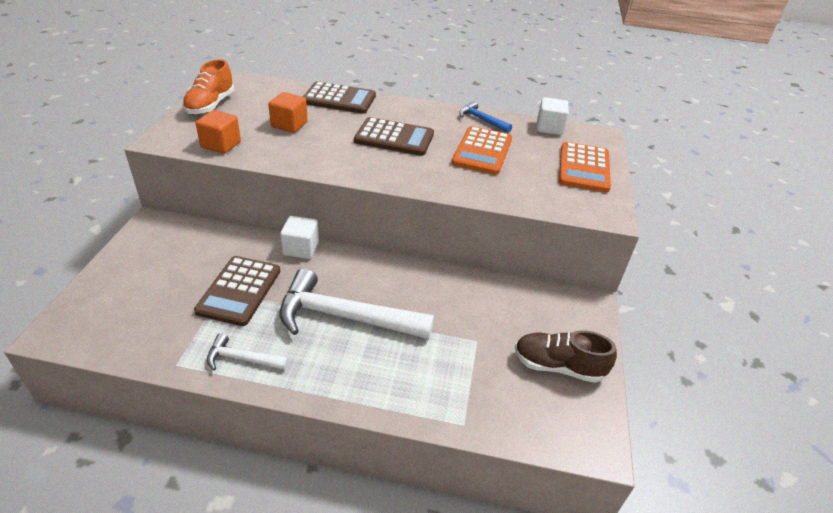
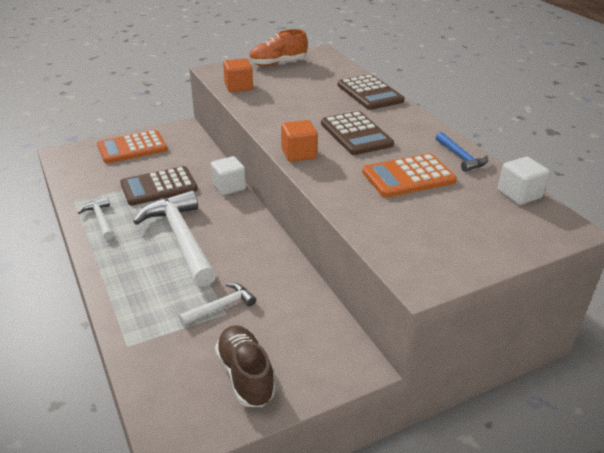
camera: 55 degrees right, 5 degrees down
orange cube [268,92,308,133] -> orange cube moved to [281,120,318,162]
blue hammer [459,101,512,133] -> blue hammer turned 150 degrees clockwise [436,132,488,172]
orange calculator [559,142,611,192] -> orange calculator moved to [97,130,167,164]
none -> white hammer [179,283,256,326]

